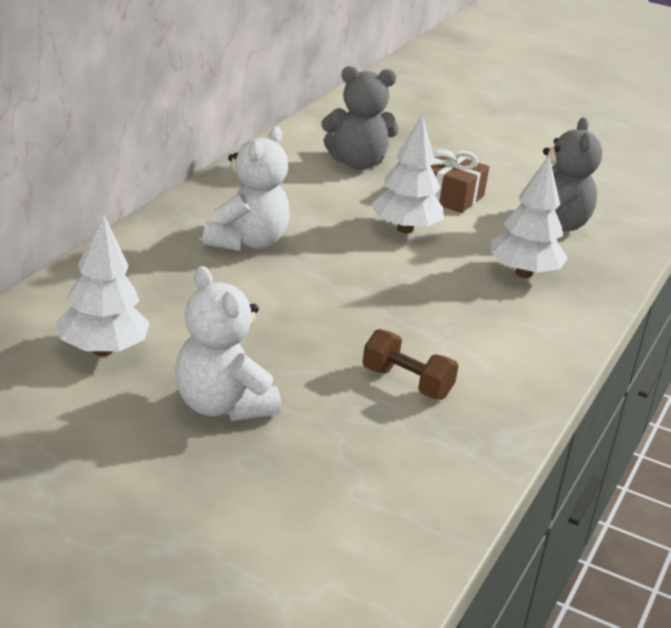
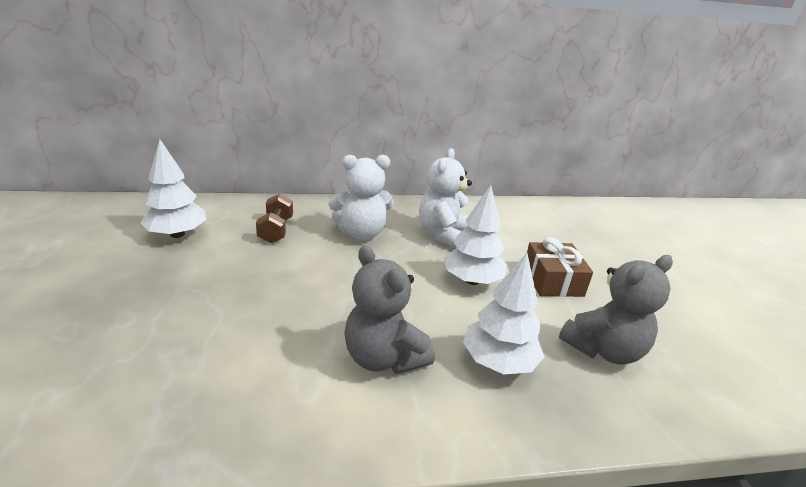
camera: 55 degrees right, 0 degrees up
white teddy bear [175,266,281,421] -> white teddy bear moved to [419,148,472,248]
grey teddy bear [321,66,399,170] -> grey teddy bear moved to [344,245,435,374]
brown dumbbell [362,329,458,399] -> brown dumbbell moved to [256,194,293,243]

